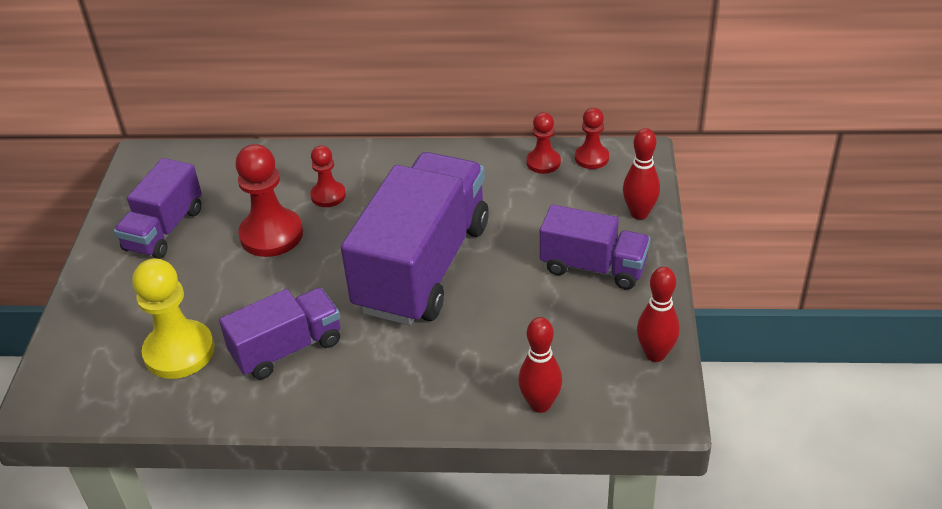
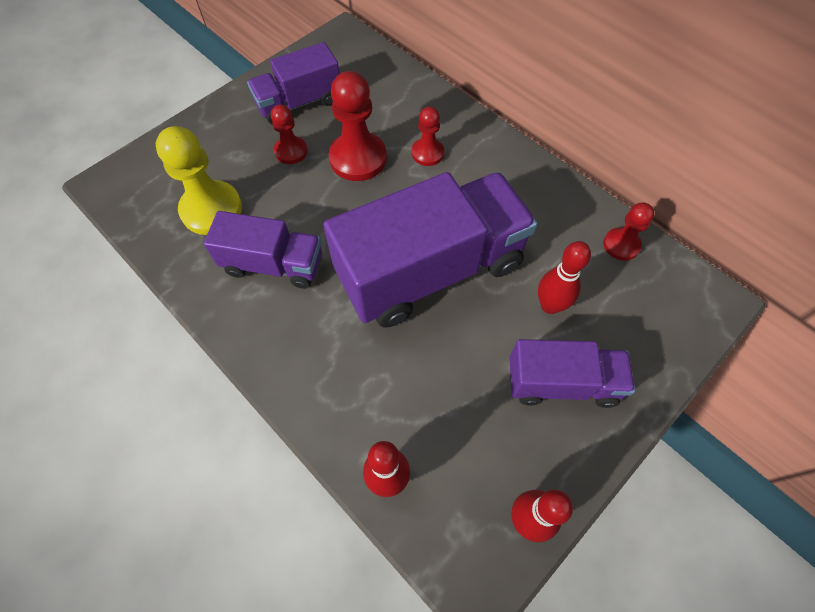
camera: 40 degrees right, 20 degrees up
purple truck [540,204,651,290] -> purple truck turned 60 degrees counterclockwise [509,339,635,408]
red pawn [575,108,609,169] -> red pawn moved to [271,105,308,164]
red bowling pin [623,128,660,219] -> red bowling pin moved to [538,241,591,314]

